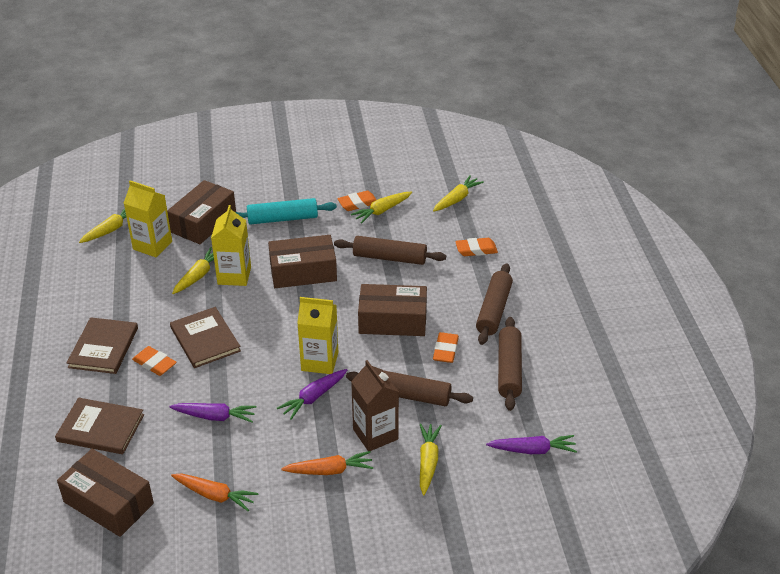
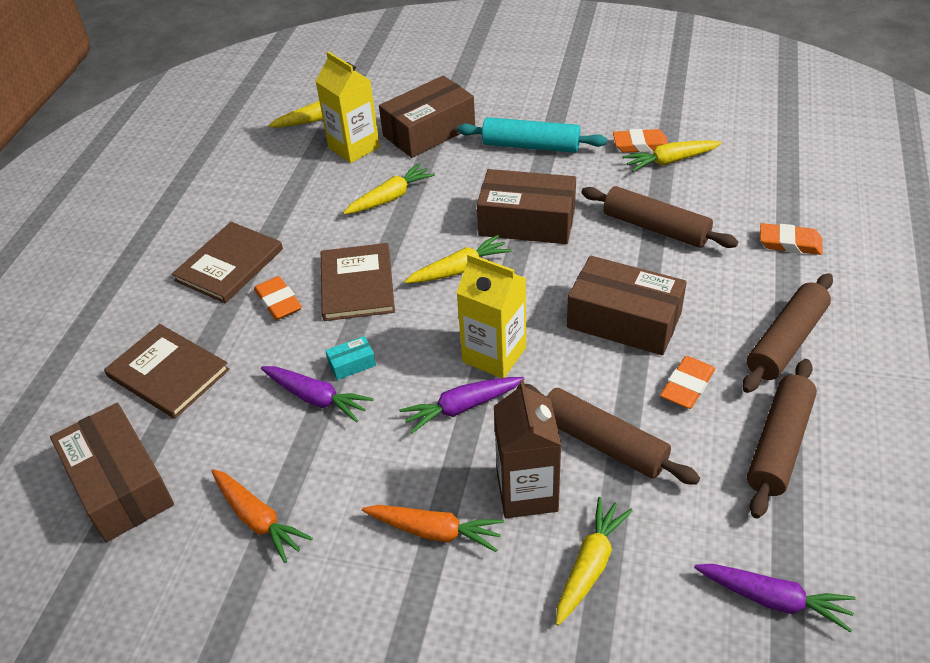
camera: 25 degrees right, 5 degrees up
yellow carton [211,205,251,286] -> none
yellow carrot [433,175,484,212] -> yellow carrot moved to [404,235,512,283]
none -> turquoise box [325,336,376,380]

